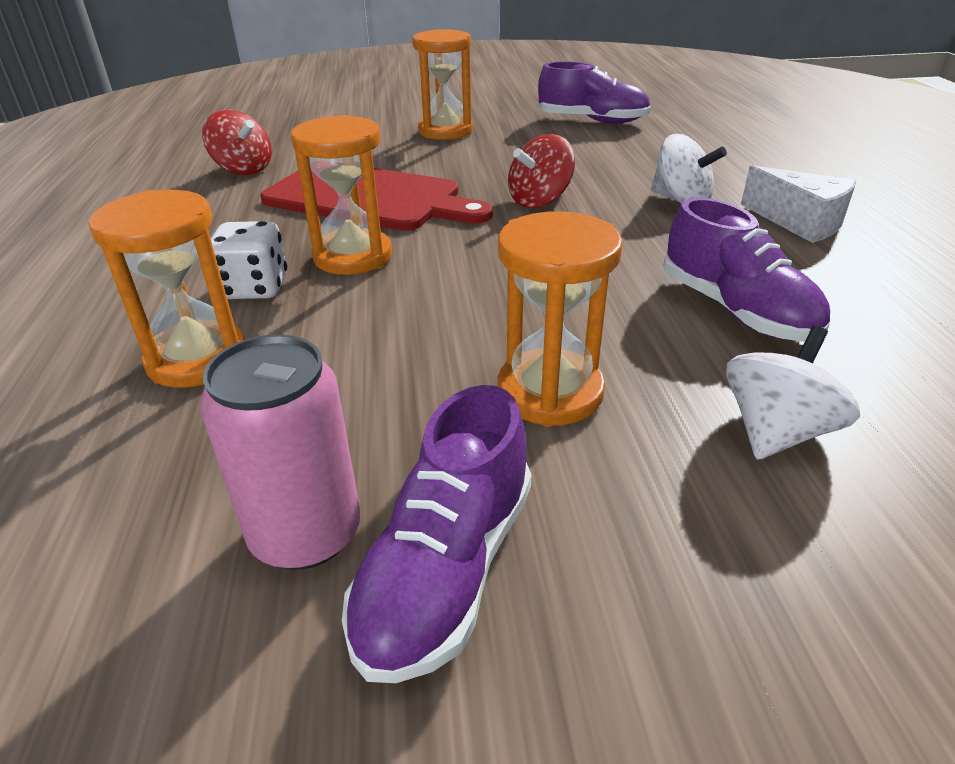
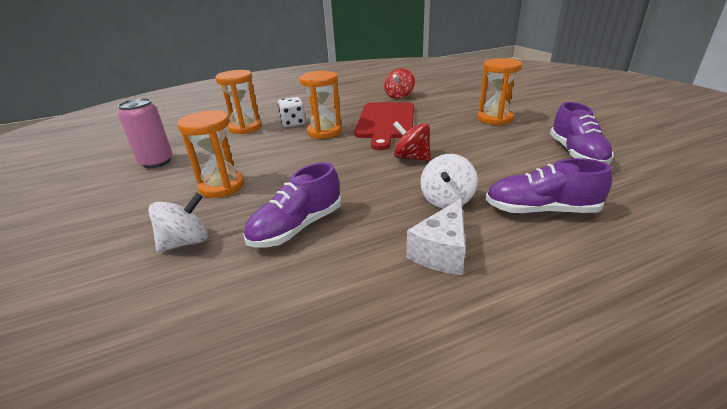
camera: 75 degrees right, 5 degrees down
purple shoe [342,385,531,683] -> purple shoe moved to [486,158,613,214]
white spinning top [726,325,860,460] -> white spinning top turned 60 degrees counterclockwise [148,193,208,252]

